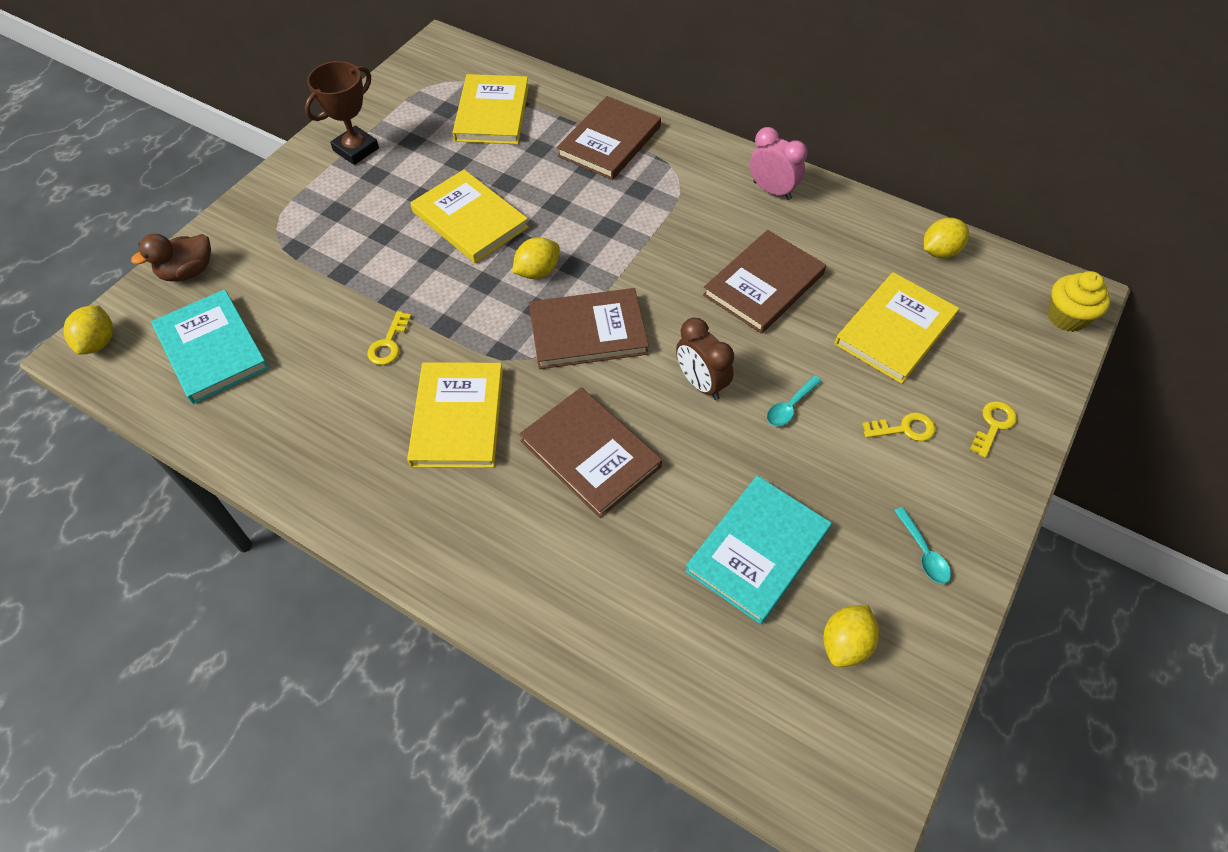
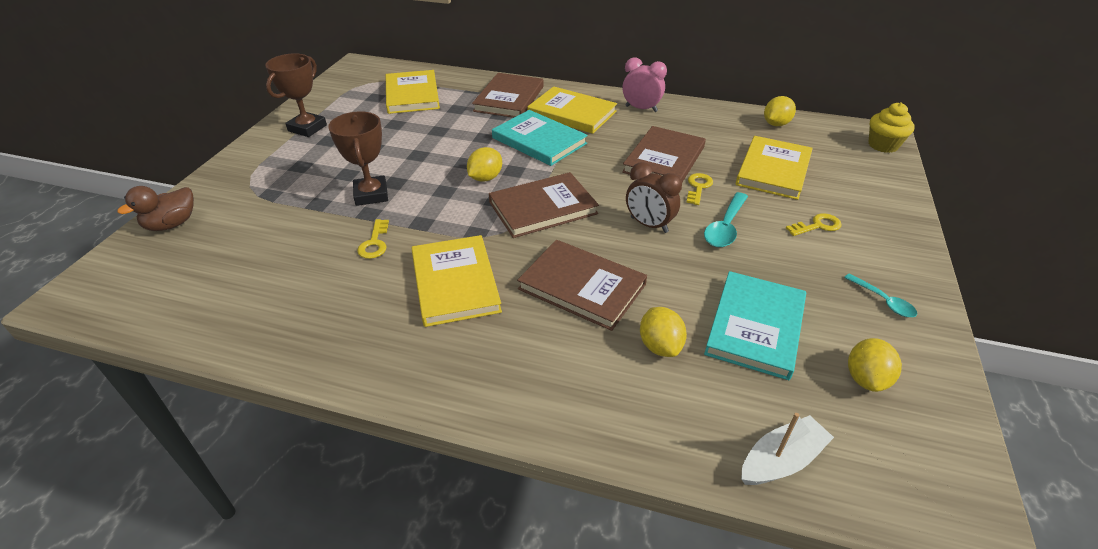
camera: 15 degrees left, 15 degrees down
yellow lemon [63,305,113,355] -> yellow lemon moved to [640,307,687,357]
turquoise book [151,289,269,404] -> turquoise book moved to [492,110,588,166]
yellow book [410,169,529,263] -> yellow book moved to [527,86,617,134]
turquoise spoon [767,375,822,426] -> turquoise spoon [704,192,748,247], size x1.57
yellow key [970,401,1017,458] -> yellow key moved to [686,173,713,205]
none -> brown trophy [328,111,388,206]
none -> white boat [741,413,834,485]

